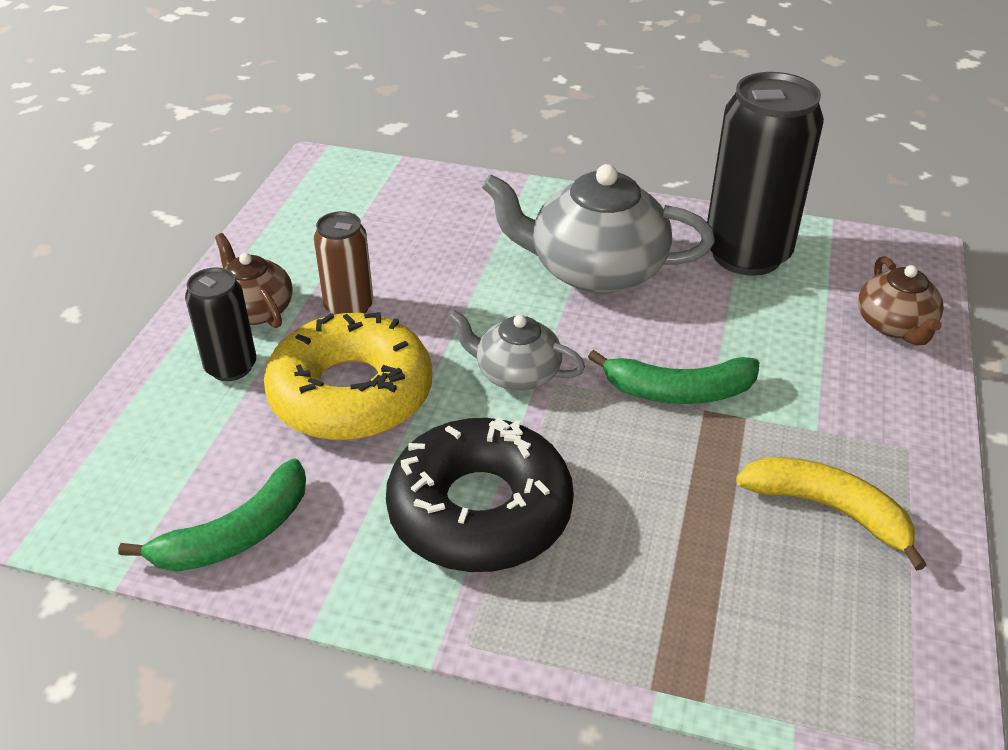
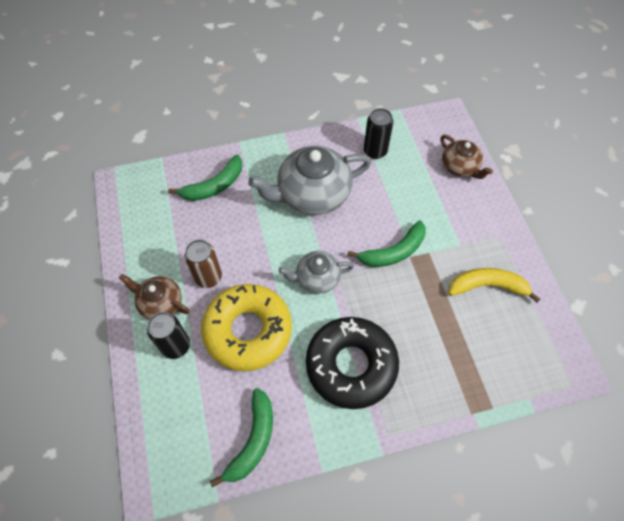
camera: 30 degrees left, 20 degrees up
black can [707,72,824,276] -> black can [364,108,394,159], size x0.53
none -> green banana [168,155,242,201]

